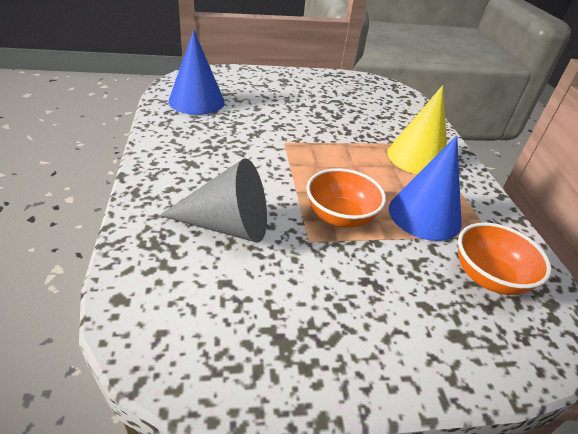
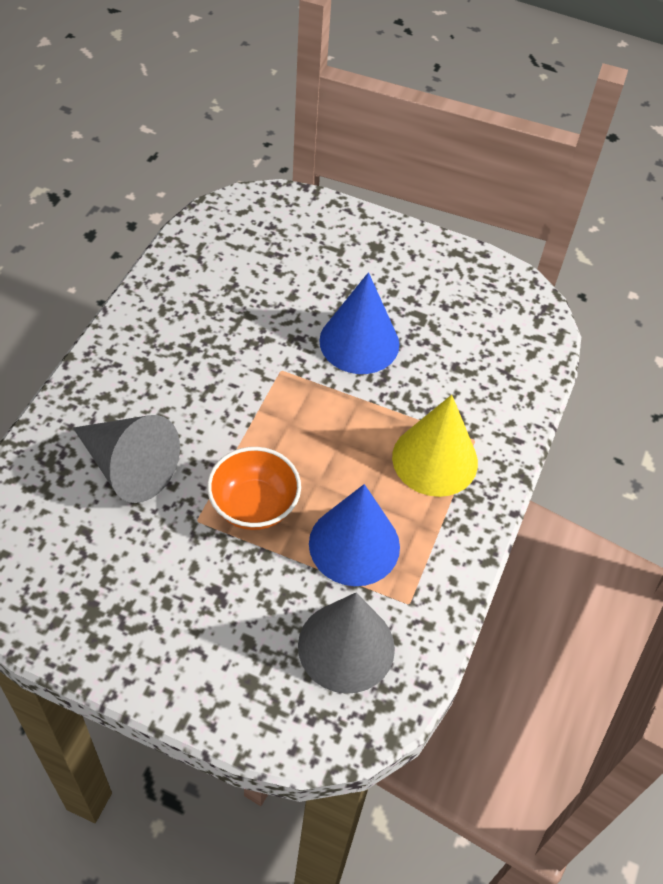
camera: 30 degrees right, 15 degrees up
blue cone [168,30,225,115] -> blue cone moved to [319,272,399,374]
orange bowl [458,222,552,295] -> grey cone [298,593,395,694]

